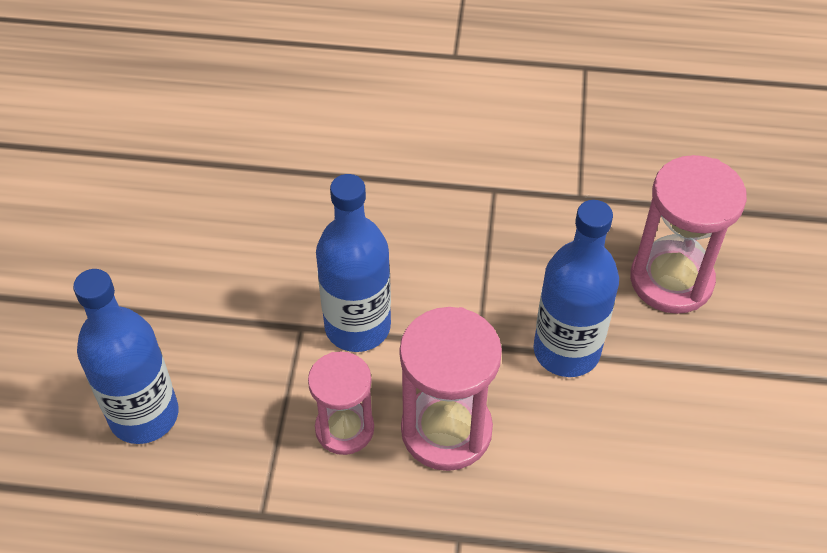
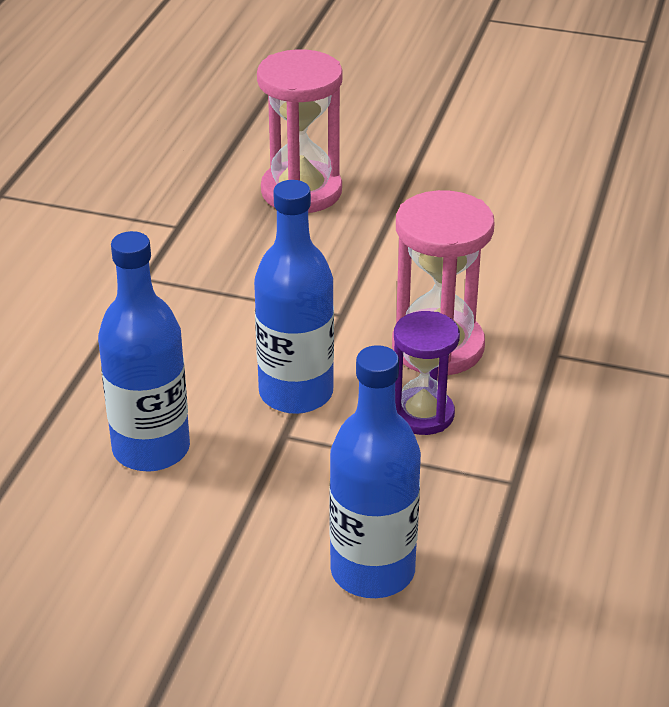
camera: 80 degrees left, 15 degrees down
pink hourglass [308,352,374,455] -> purple hourglass [394,311,460,435]
blue bottle [533,200,619,377] -> blue bottle moved to [98,231,190,472]

